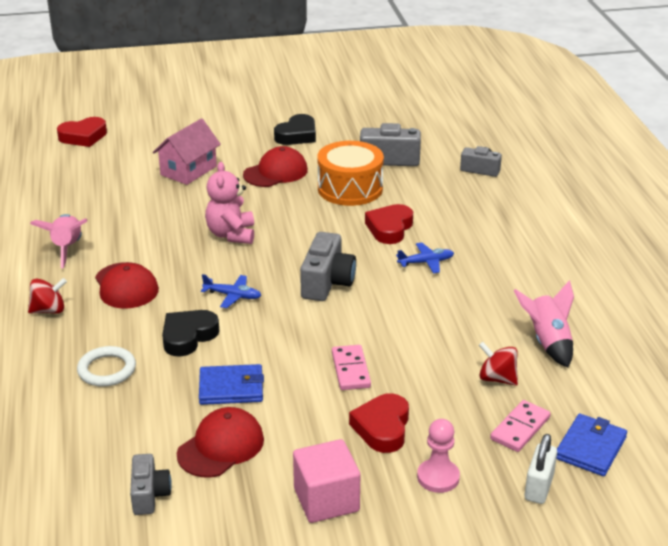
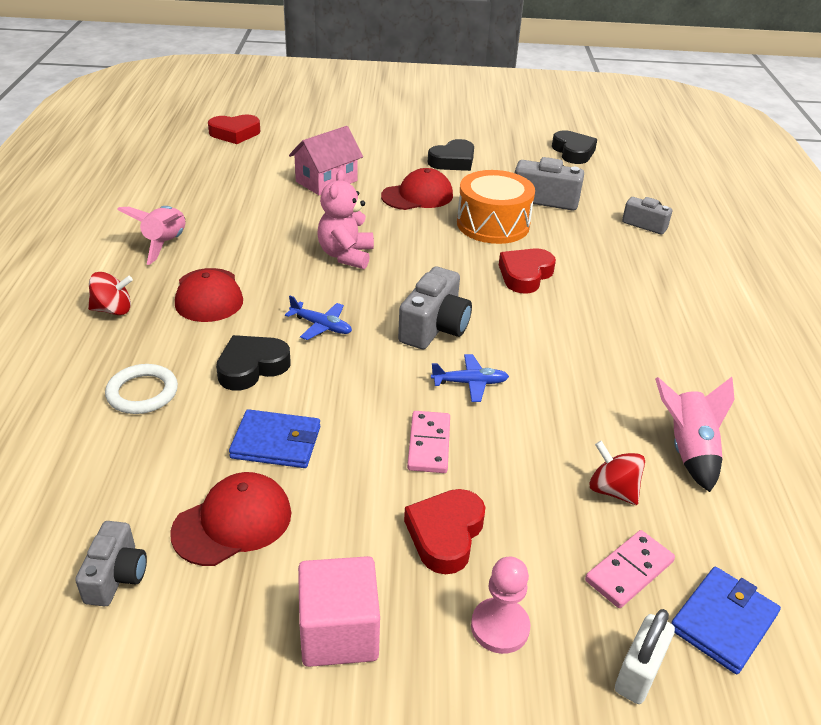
camera: 10 degrees right, 5 degrees up
blue plane [396,243,454,273] -> blue plane moved to [431,354,509,402]
none -> black heart [552,130,597,164]

